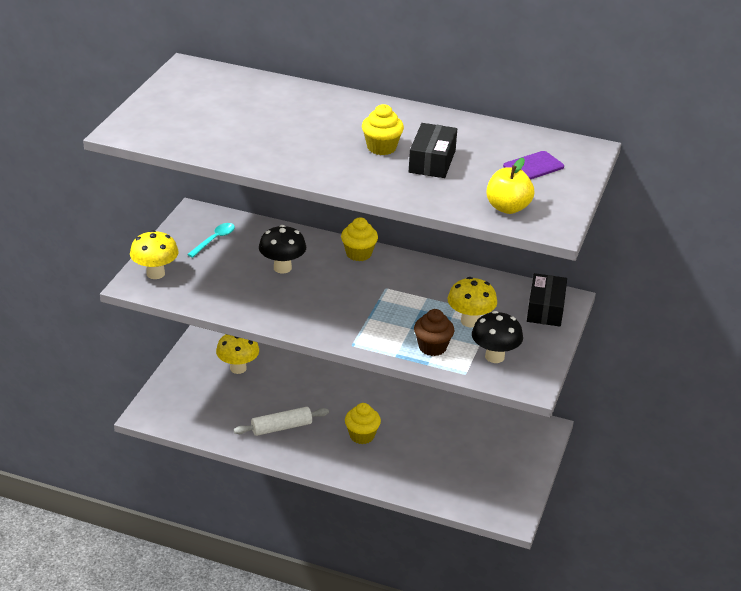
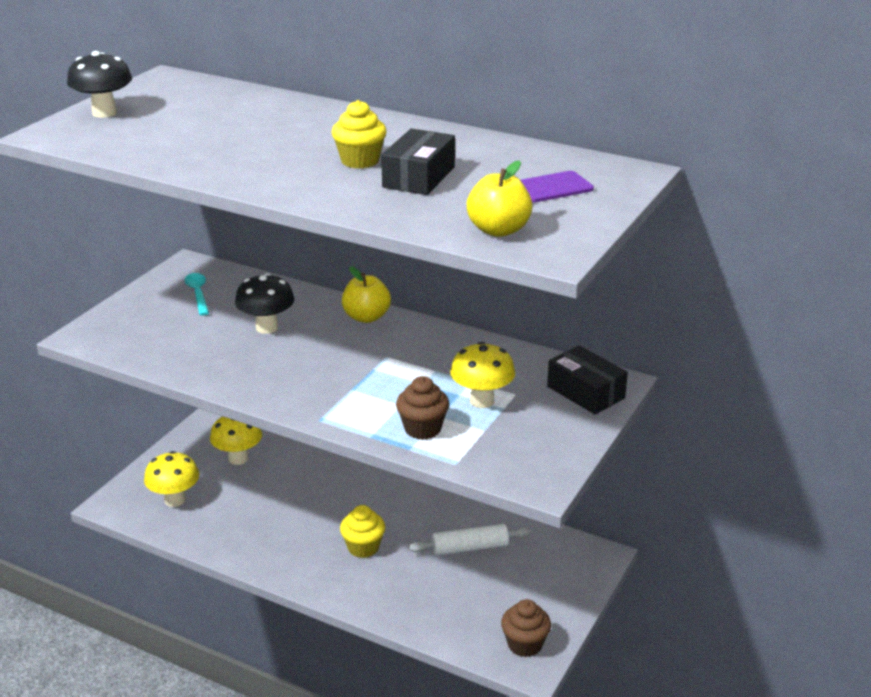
camera: 10 degrees right, 5 degrees down
yellow mushroom [130,230,179,279] -> yellow mushroom moved to [144,451,199,507]
turquoise spoon [187,223,235,258] -> turquoise spoon turned 60 degrees counterclockwise [184,273,209,316]
white rolling pin [234,407,329,436] -> white rolling pin moved to [409,524,531,556]
yellow cupcake [341,217,378,261] -> yellow apple [342,266,391,323]
black mushroom [472,311,523,363] -> black mushroom moved to [67,51,132,118]
black box [527,273,567,327] -> black box turned 60 degrees counterclockwise [547,345,628,415]
none -> brown cupcake [501,599,551,657]

